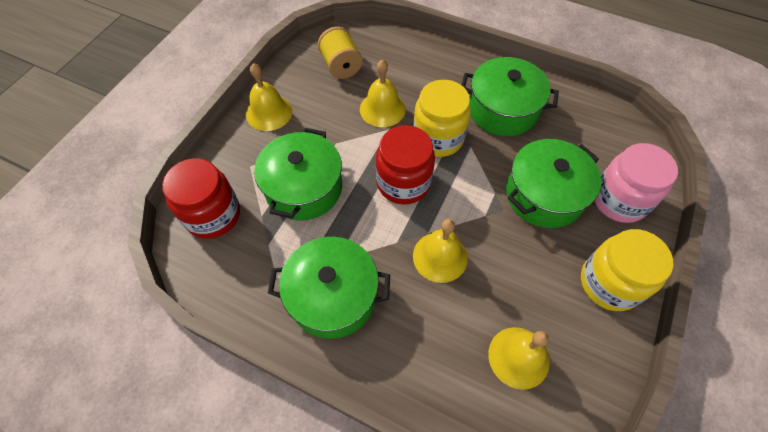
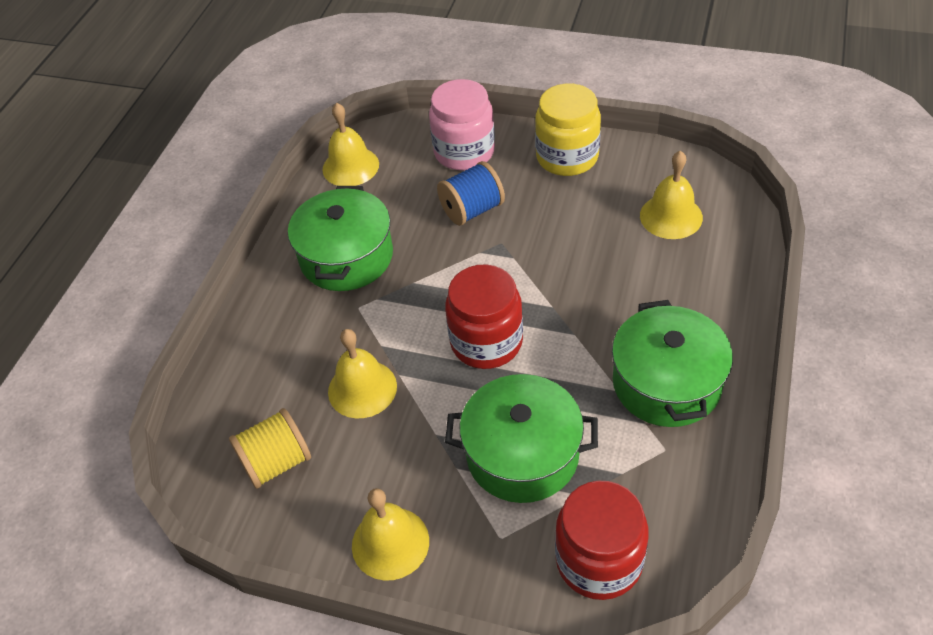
camera: 95 degrees left, 10 degrees down
yellow jar [413,80,471,157] -> none
yellow bell [413,219,468,283] -> yellow bell moved to [323,103,379,186]
green pot [506,139,601,228] -> blue spool [437,161,505,226]

